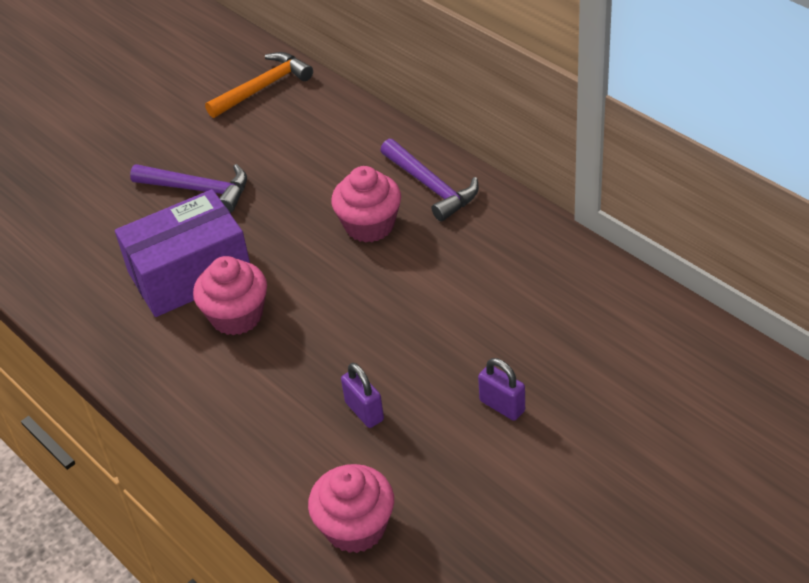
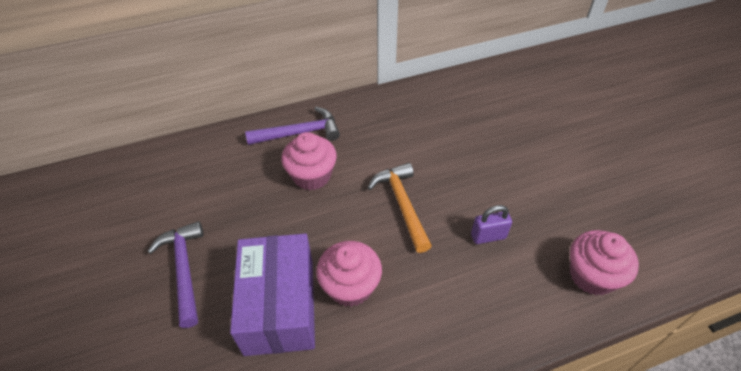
camera: 70 degrees left, 5 degrees up
purple hammer [130,164,247,213] -> purple hammer turned 60 degrees counterclockwise [147,221,204,328]
orange hammer [205,52,313,118] -> orange hammer moved to [368,163,432,253]
purple padlock [478,358,525,421] -> none

